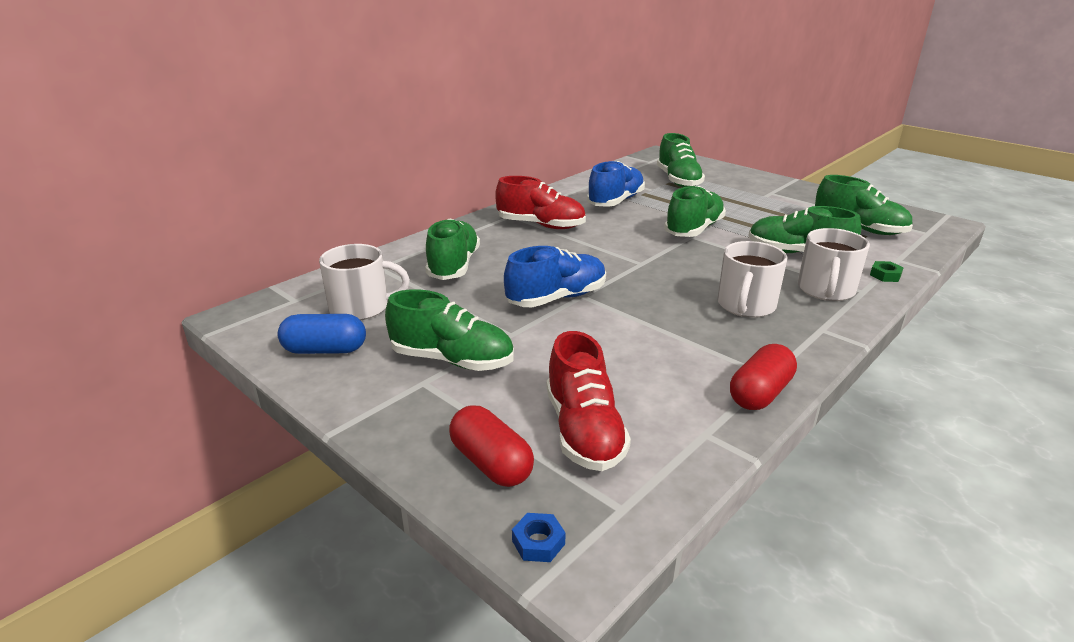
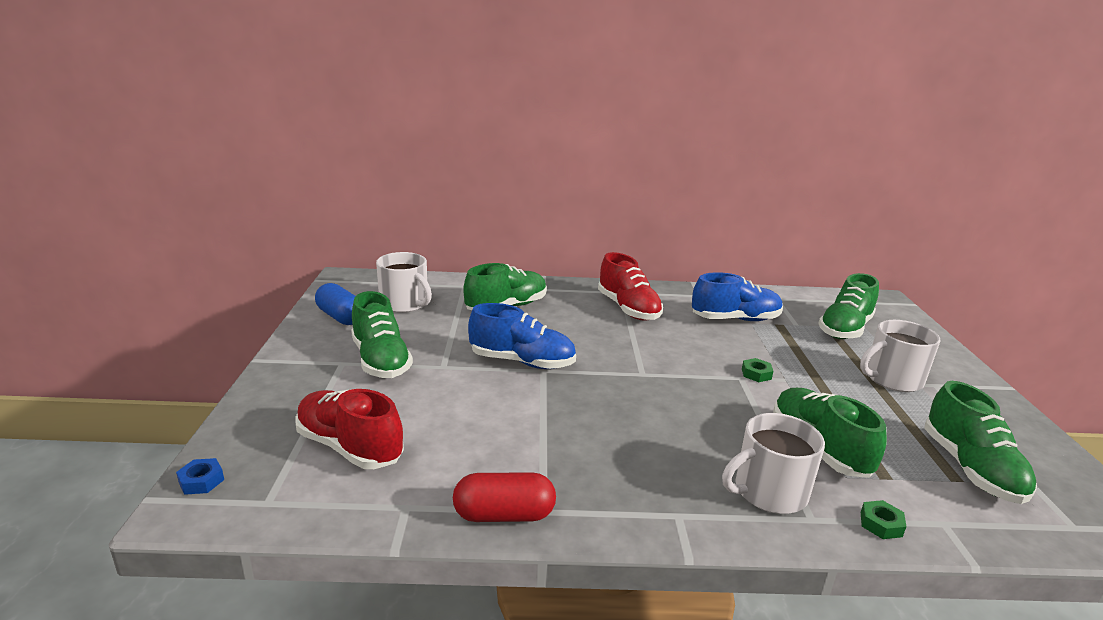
camera: 45 degrees right, 5 degrees down
red capsule [449,405,534,487] -> none
red shoe [546,331,631,471] -> red shoe turned 90 degrees clockwise [295,389,404,469]
green shoe [664,186,726,237] -> green nut [742,358,773,382]
white mug [717,241,787,318] -> white mug moved to [860,320,941,392]

